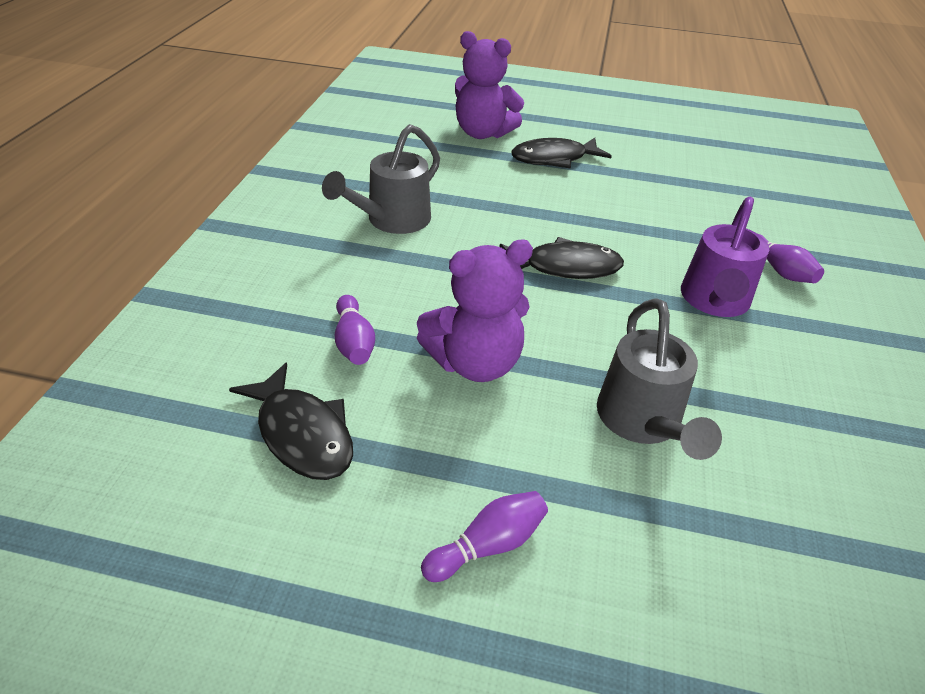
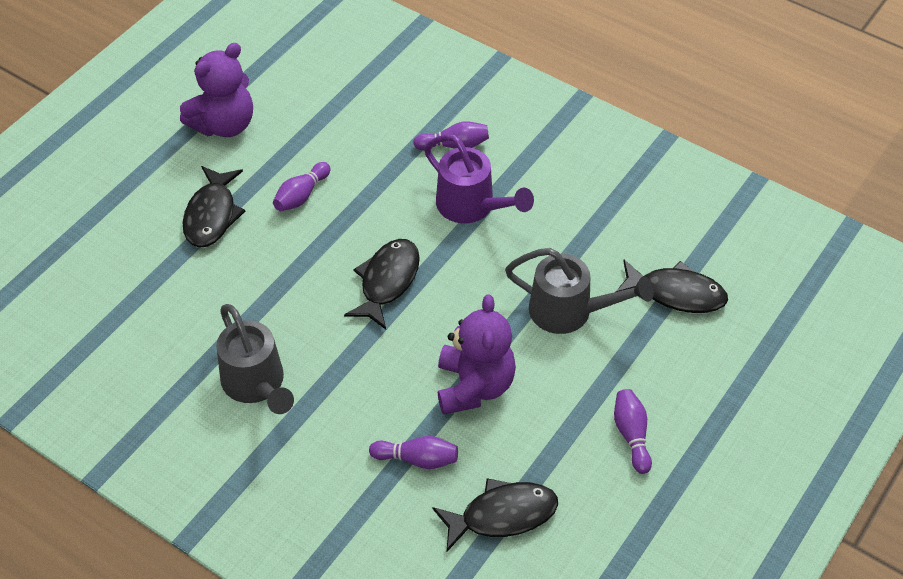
camera: 65 degrees left, 10 degrees up
purple teddy bear [455,31,524,139] -> purple teddy bear moved to [180,43,253,137]
none -> purple bowling pin [273,162,330,211]
none -> black fish [616,260,728,313]

